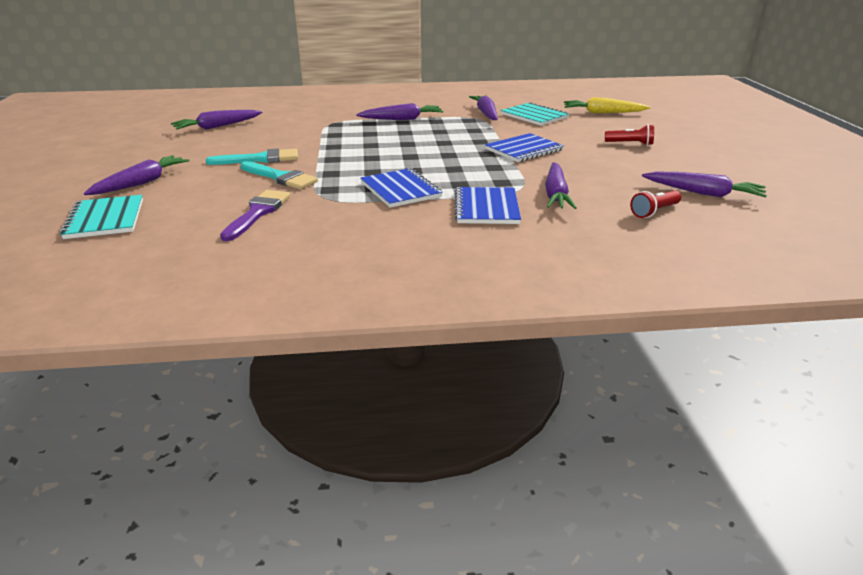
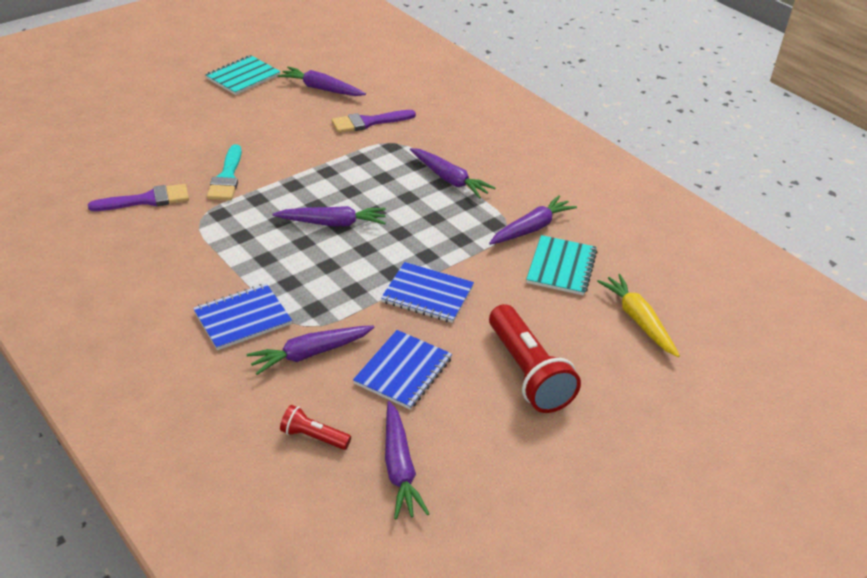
camera: 55 degrees right, 10 degrees up
turquoise notebook [60,195,143,239] -> turquoise notebook moved to [205,55,281,95]
purple carrot [84,155,190,195] -> purple carrot moved to [273,206,386,226]
turquoise brush [206,149,298,165] -> none
blue notebook [360,168,443,208] -> blue notebook moved to [353,330,452,409]
red flashlight [605,124,654,146] -> red flashlight [489,304,581,413], size x2.02
none -> purple brush [331,110,416,133]

